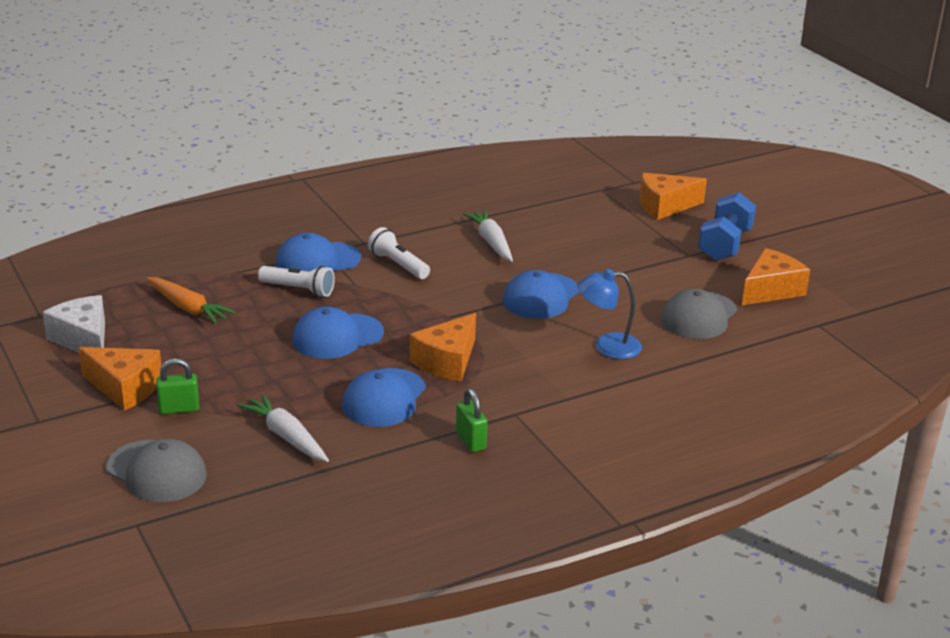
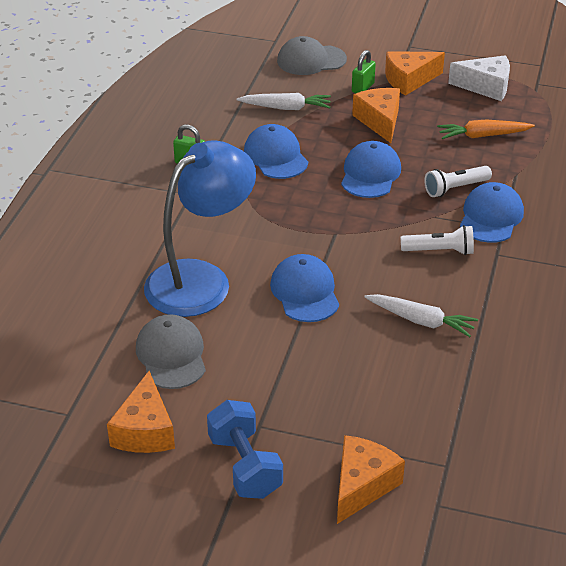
camera: 135 degrees right, 10 degrees up
orange cheese [410,313,476,382] -> orange cheese moved to [352,88,400,143]
blue lamp [577,269,642,359] -> blue lamp [144,140,256,317], size x1.94

